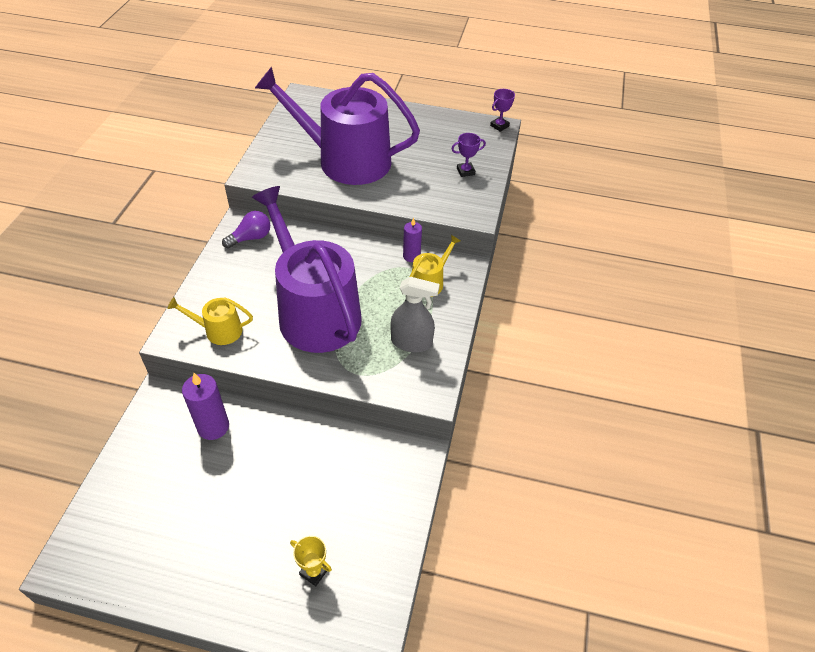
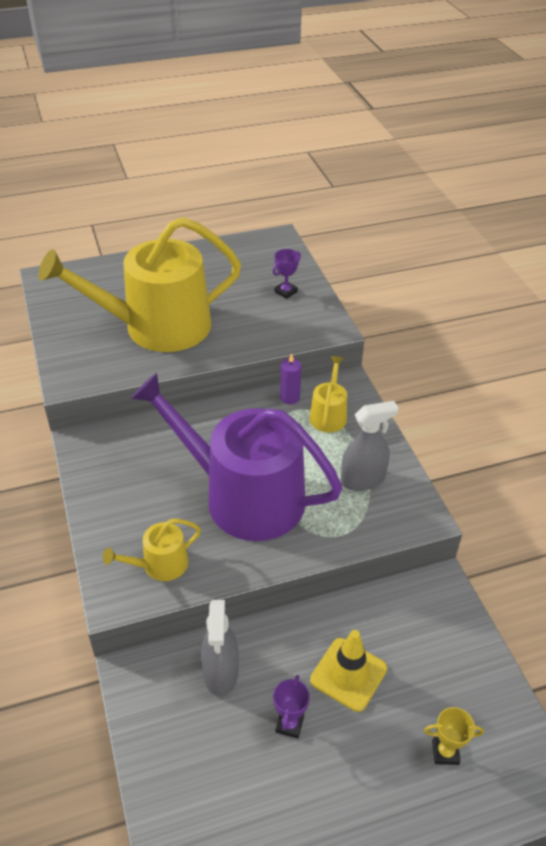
camera: 30 degrees left, 5 degrees down
purple candle [182,373,229,440] -> grey spray bottle [201,600,239,696]
purple light bulb [222,211,270,249] -> none
purple watering can [255,67,420,185] -> yellow watering can [38,217,241,352]
purple trophy [490,89,515,132] -> purple trophy moved to [273,675,310,739]
none -> yellow traffic cone [310,630,387,712]

